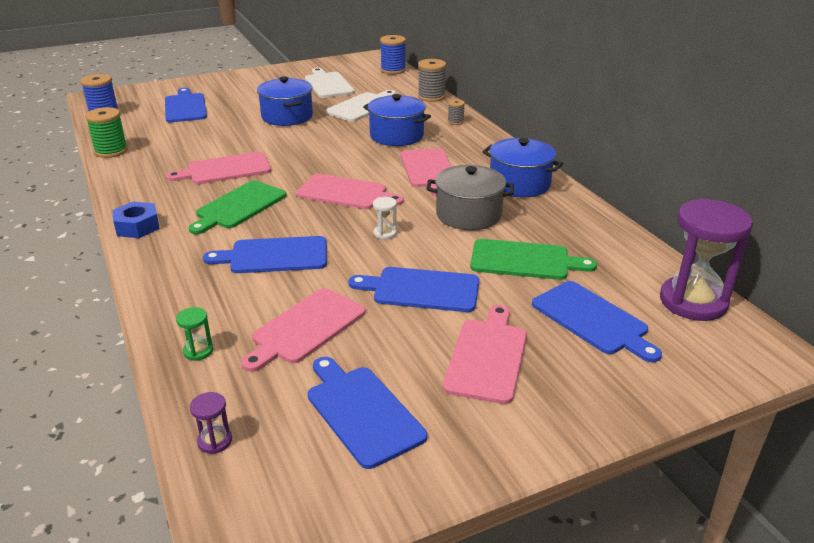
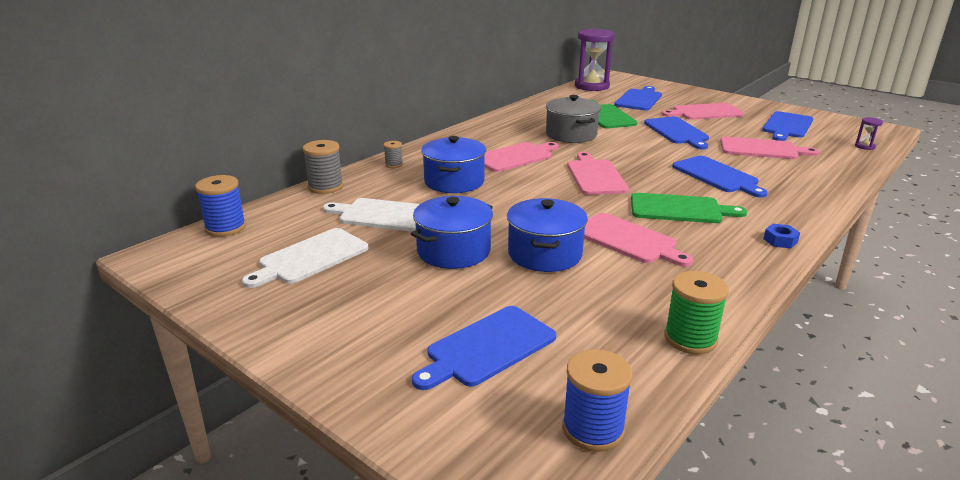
camera: 115 degrees left, 5 degrees down
blue nut [112,202,160,238] -> blue nut [763,224,800,249], size x0.65
green hourglass [176,307,213,361] -> none
white hourglass [373,197,397,239] -> none
blue pot [482,138,563,197] -> blue pot moved to [507,198,588,272]

